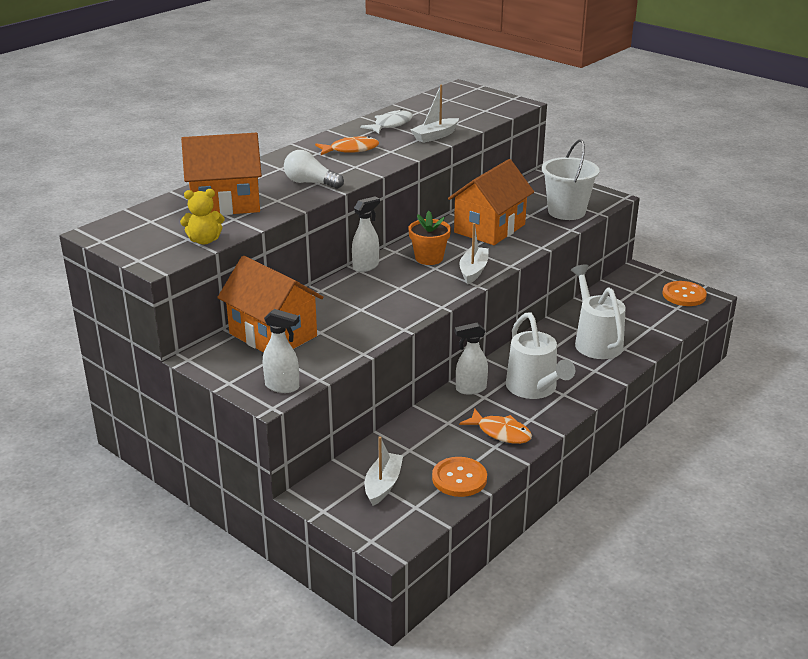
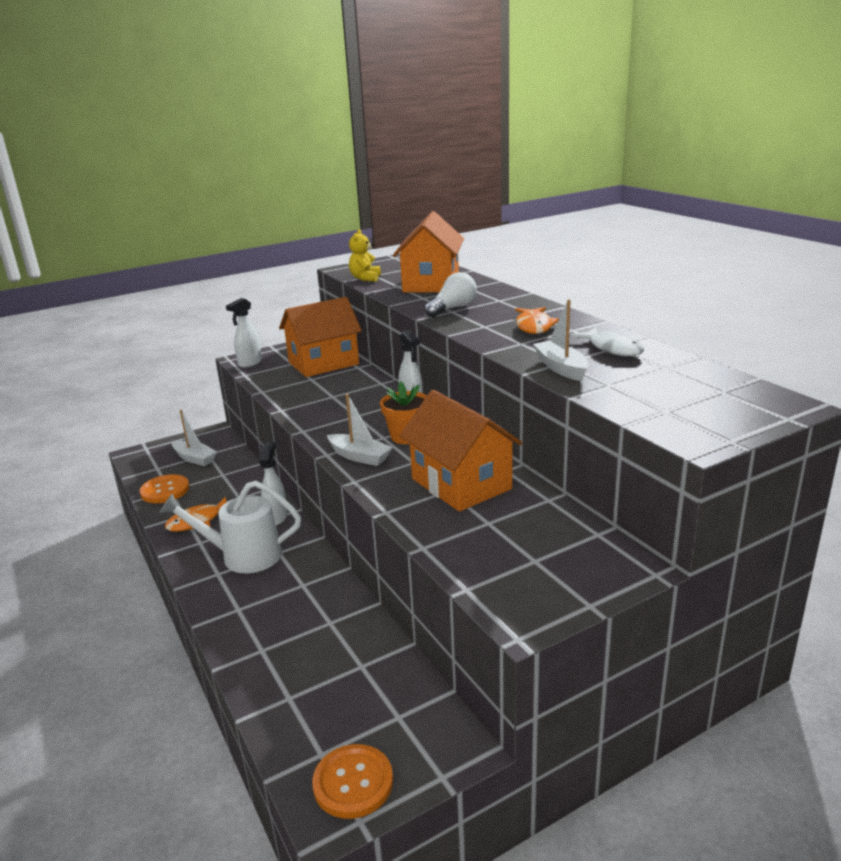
camera: 110 degrees right, 5 degrees down
white bucket [542,139,600,220] -> none
white watering can [571,264,626,359] -> none

